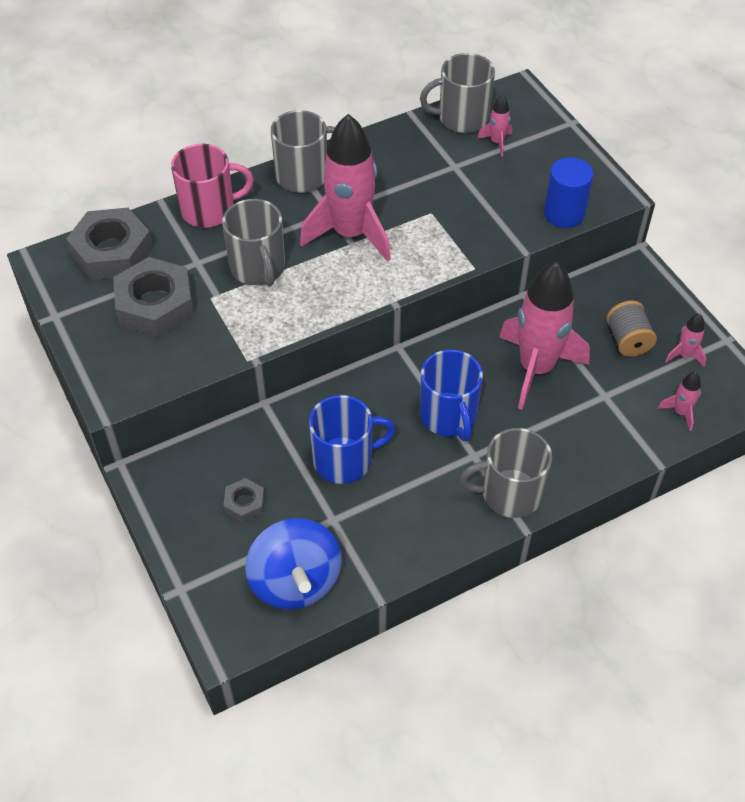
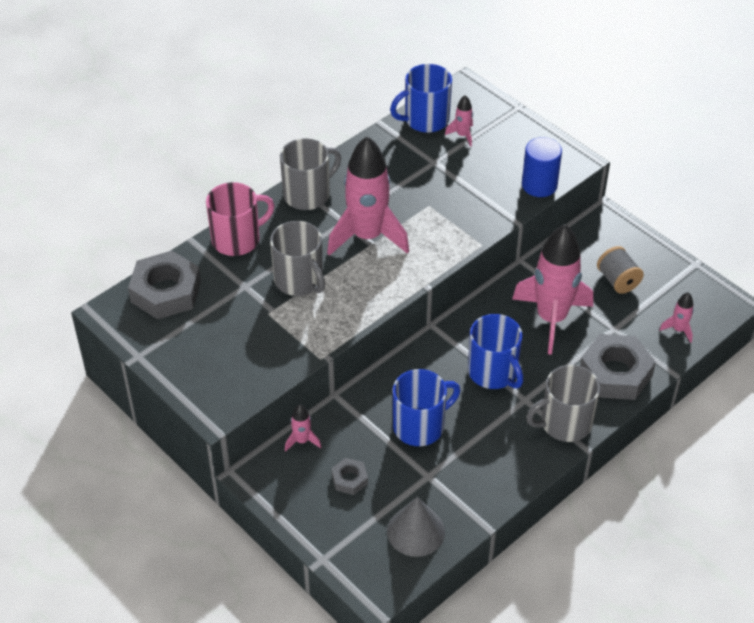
camera: 15 degrees left, 5 degrees down
grey nut [113,257,194,337] -> grey nut moved to [580,334,656,400]
blue spinning top [245,518,342,609] -> grey cone [387,497,445,557]
grey mug [420,53,495,133] -> blue mug [390,64,452,133]
pink rocket [665,314,706,367] -> pink rocket moved to [285,404,321,452]

